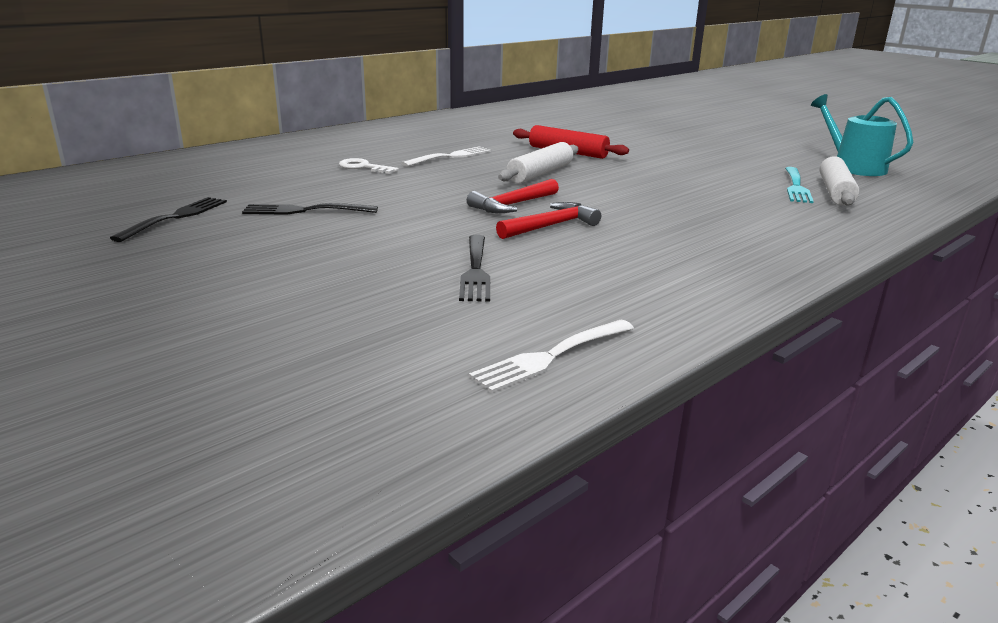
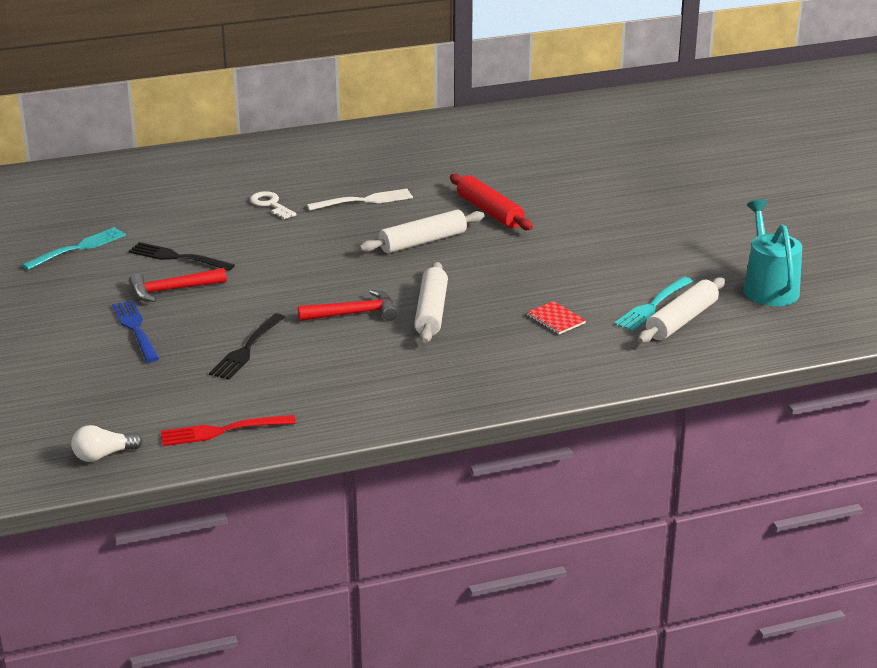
camera: 25 degrees right, 5 degrees up
black fork [110,197,227,242] -> turquoise fork [22,227,126,270]
red hammer [467,179,559,213] -> red hammer moved to [129,268,227,302]
white fork [469,320,634,393] -> red fork [160,415,296,446]
none -> white light bulb [71,425,143,462]
none -> blue fork [112,300,159,362]
none -> white rolling pin [414,262,448,343]
none -> red notebook [527,301,586,334]

